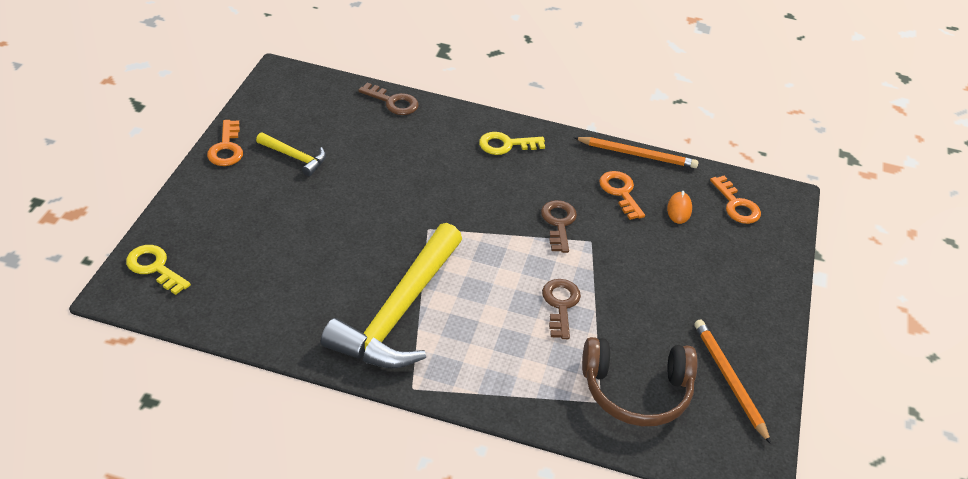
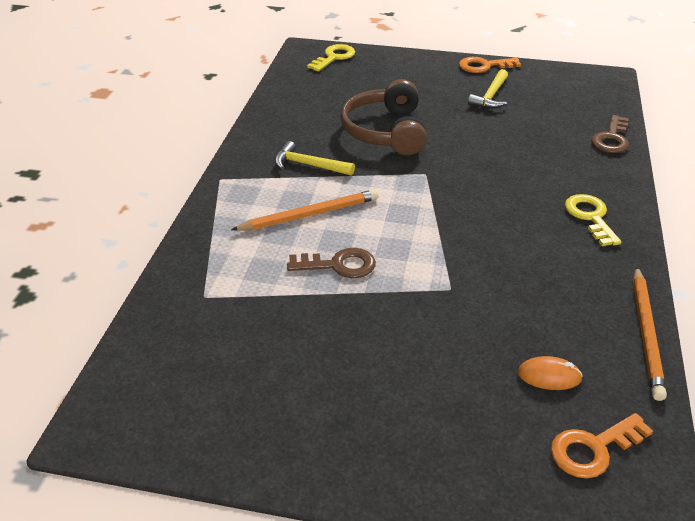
camera: 90 degrees right, 5 degrees down
yellow hammer [321,223,462,369] -> yellow hammer [275,141,355,176], size x0.45
brown key [541,200,577,253] -> none
brown headphones [582,337,698,426] -> brown headphones moved to [340,79,427,156]
orange key [599,171,645,220] -> none
orange pencil [694,320,771,444] -> orange pencil moved to [231,189,379,231]

